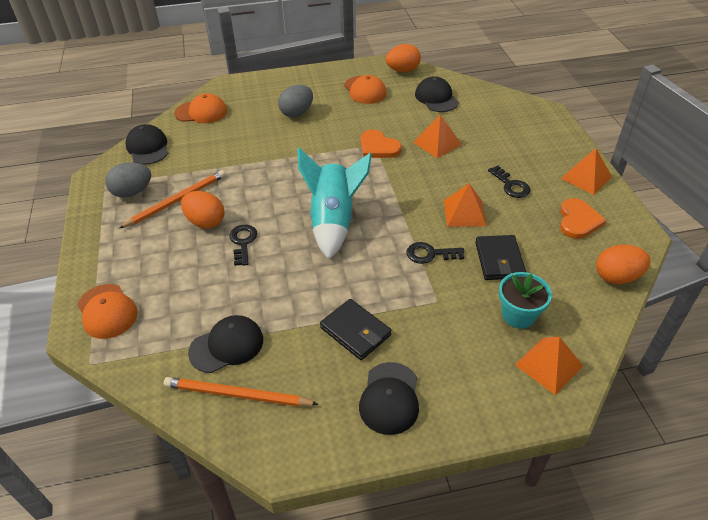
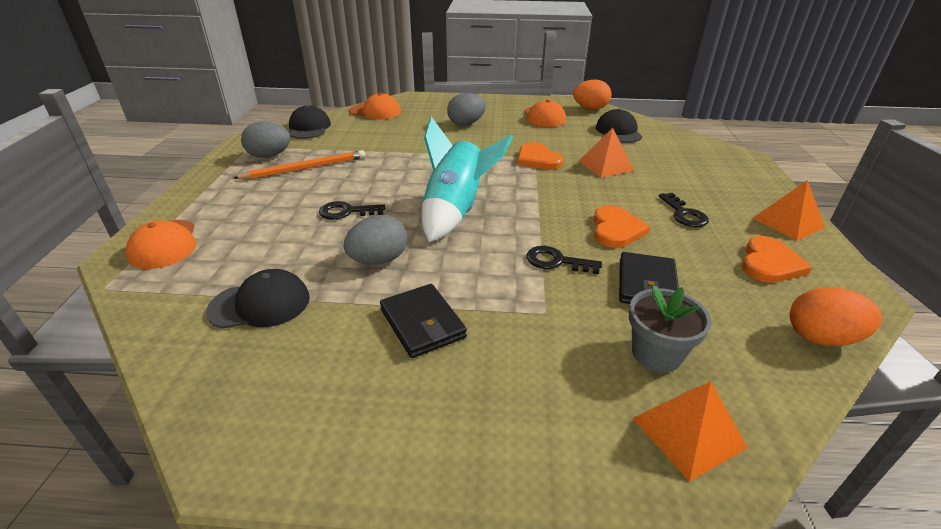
camera: 15 degrees right, 10 degrees down
orange pencil [164,377,318,407] -> none
orange egg [181,191,224,229] -> none
black key [229,225,257,266] -> black key turned 105 degrees counterclockwise [319,201,385,220]
black cap [359,362,419,435] -> none
orange pyramid [444,183,487,227] -> orange heart [594,206,650,248]
turquoise flower pot [499,272,552,329] -> grey flower pot [629,285,712,372]
none -> grey egg [344,215,407,265]

